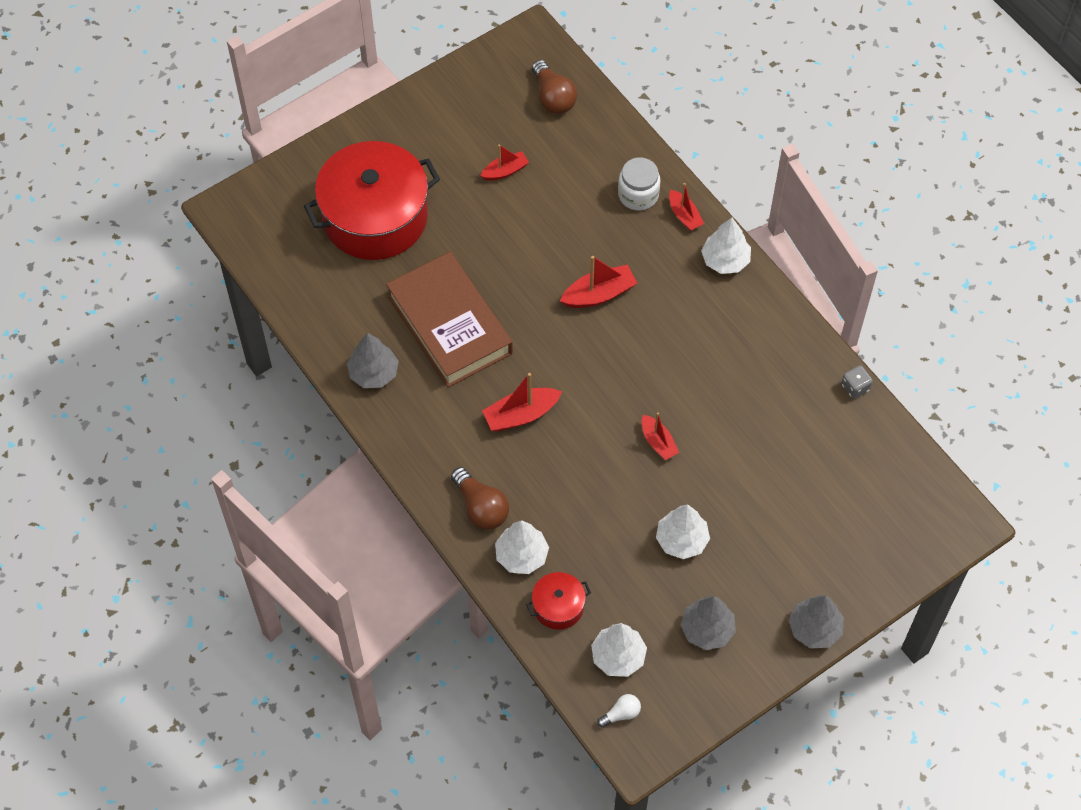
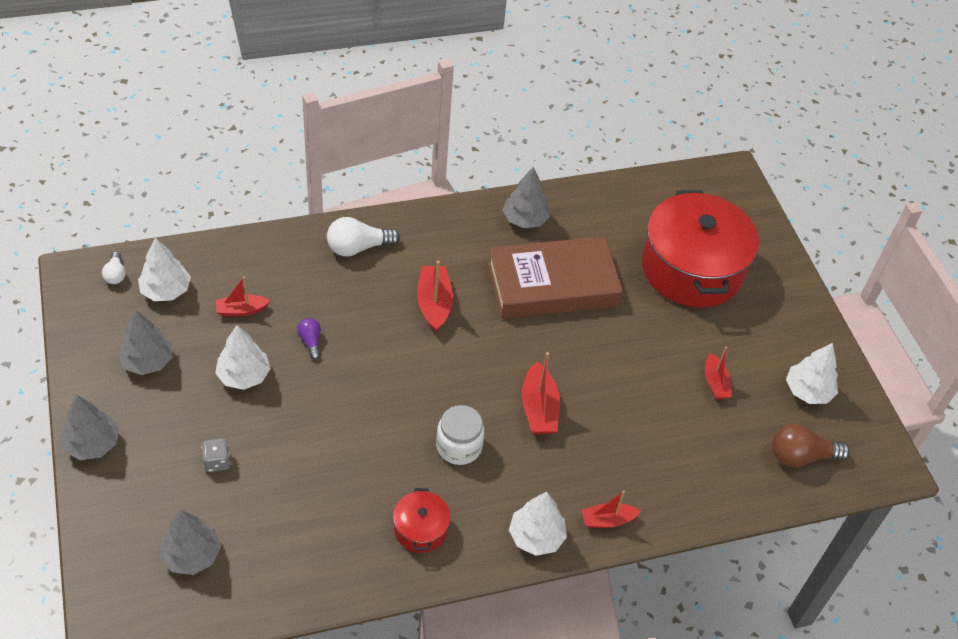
camera: 105 degrees right, 10 degrees down
brown light bulb [451,467,509,529] -> white light bulb [327,217,400,257]
white tree [495,520,549,574] -> white tree moved to [786,343,838,404]
red pot [526,572,591,630] -> red pot moved to [393,488,451,553]
white jar [618,157,660,211] -> white jar moved to [436,405,484,465]
red boat [642,413,679,460] -> red boat moved to [215,276,270,316]
grey dice [841,365,873,399] -> grey dice moved to [201,438,230,472]
none -> grey tree [160,510,221,575]
none -> purple light bulb [297,318,321,360]

